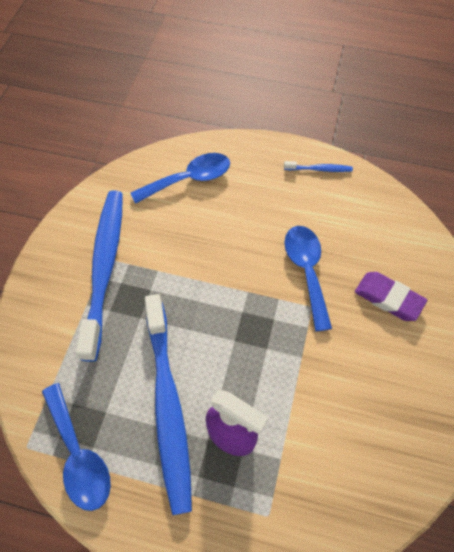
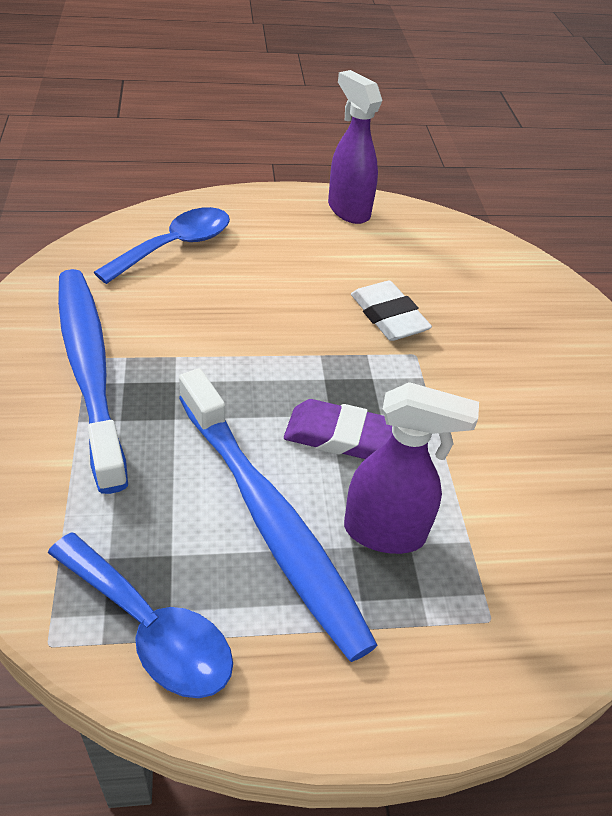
camera: 25 degrees left, 15 degrees down
blue toothbrush [284,161,353,172] -> purple spray bottle [328,70,382,224]
blue spoon [284,226,332,331] -> white eraser [351,281,432,341]
purple eraser [355,272,427,321] -> purple eraser moved to [284,399,392,459]

